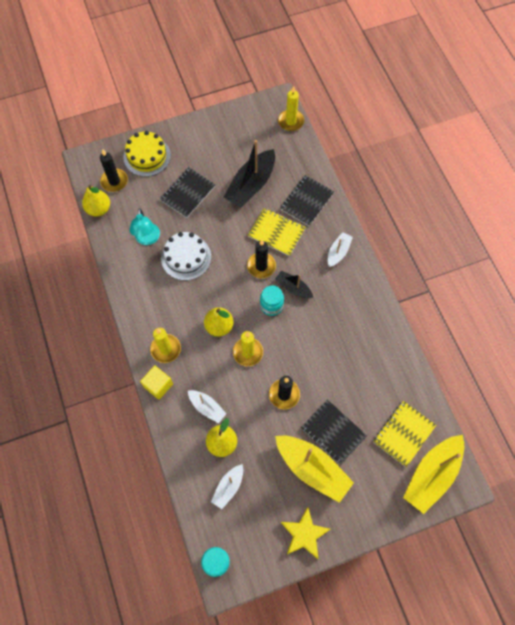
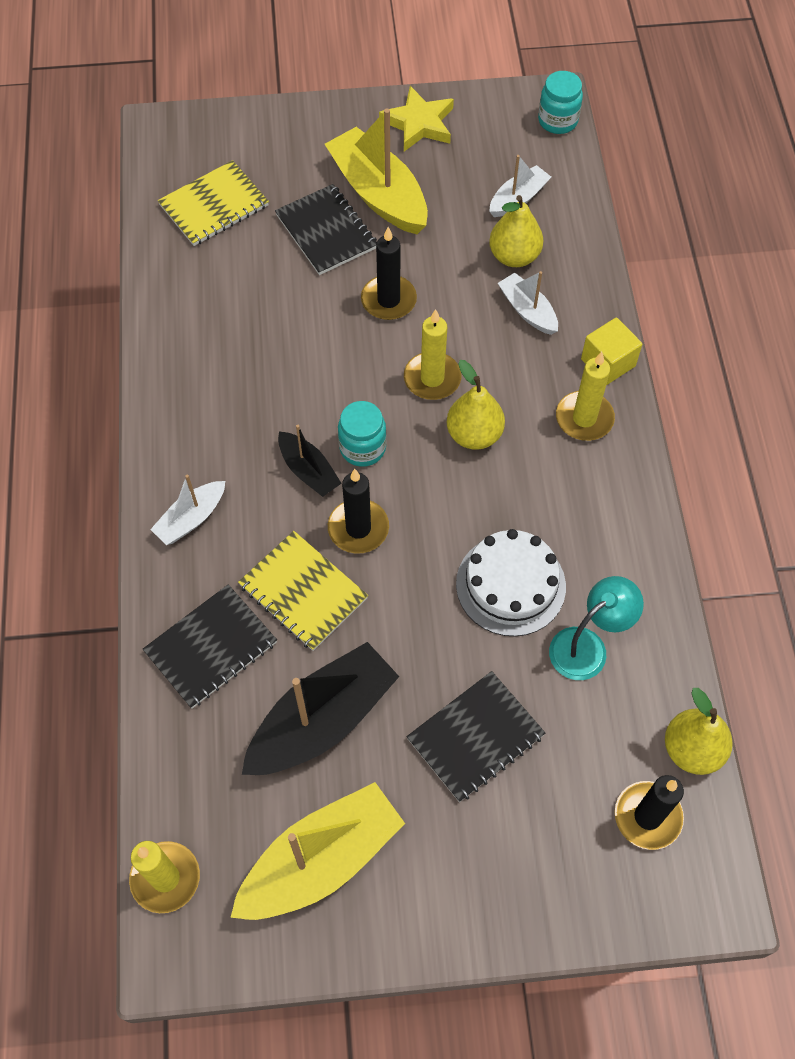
camera: 165 degrees left, 5 degrees down
yellow cake [123,131,171,177] -> none
turquoise lamp [129,208,160,245] -> turquoise lamp turned 45 degrees clockwise [549,576,644,680]
yellow boat [403,435,464,514] -> yellow boat moved to [230,782,405,920]

